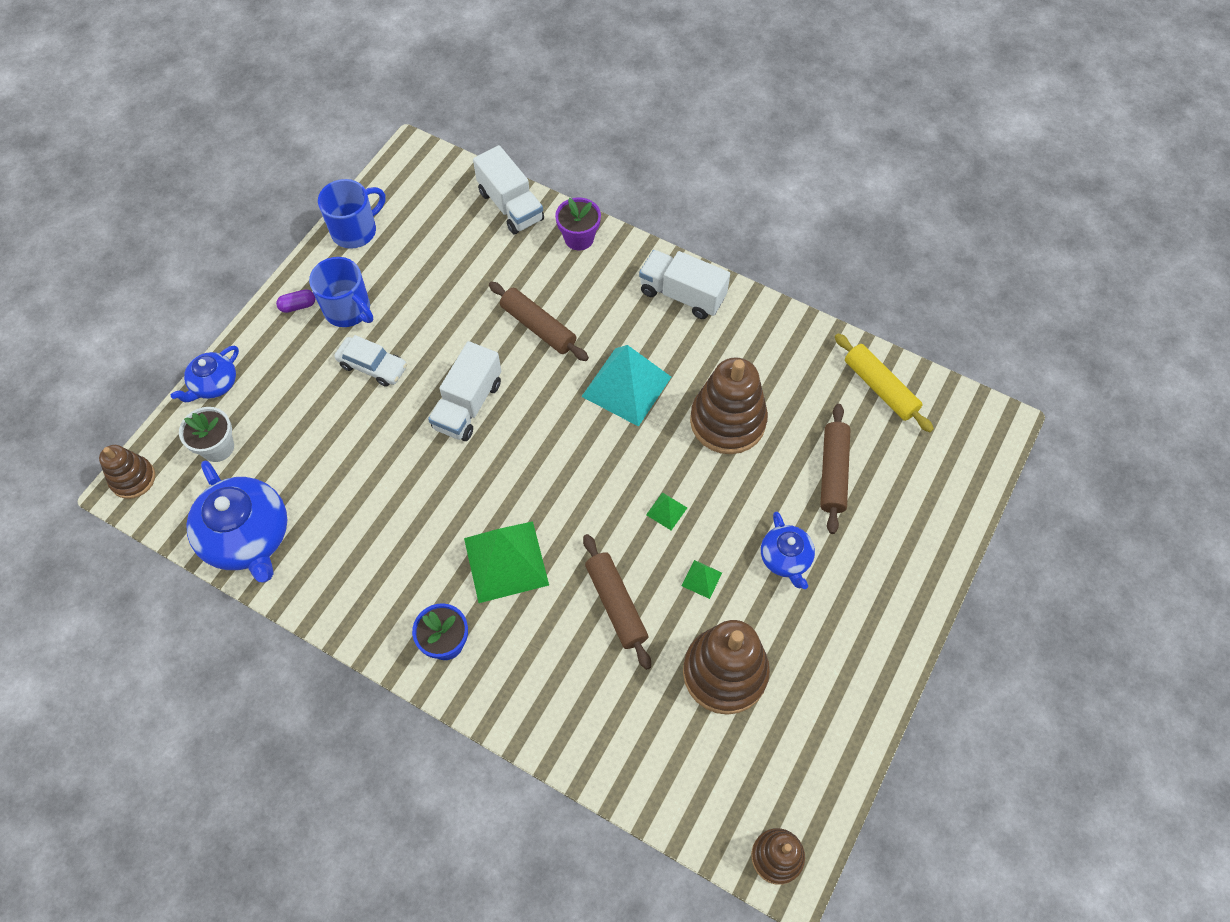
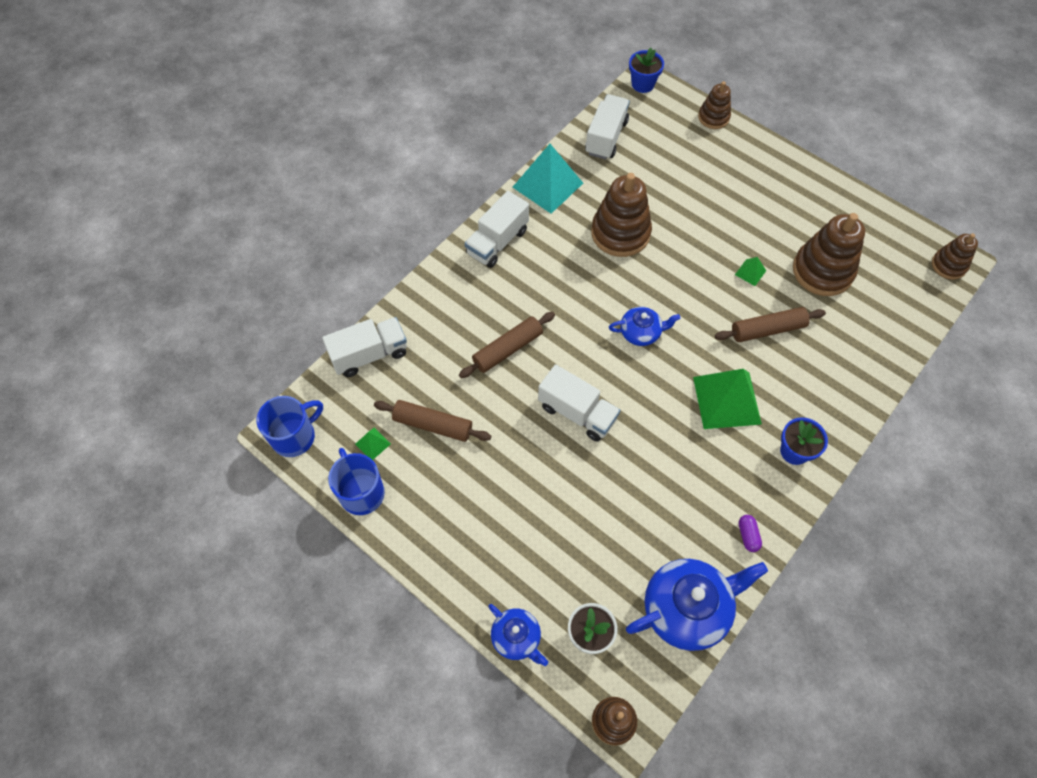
camera: 80 degrees left, 0 degrees up
purple capsule [276,289,315,313] -> purple capsule moved to [739,515,762,552]
blue mug [309,257,373,327] -> blue mug moved to [256,396,323,457]
white car [334,335,407,387] -> none
purple flower pot [555,197,601,251] -> none
turquoise pyramid [581,345,671,427] -> turquoise pyramid moved to [513,144,583,214]
green pyramid [646,492,687,530] -> green pyramid moved to [355,428,391,460]
blue teapot [761,512,815,589] -> blue teapot moved to [609,307,680,346]
brown rolling pin [820,404,851,534] -> brown rolling pin moved to [374,400,491,442]
yellow rolling pin [835,333,934,432] -> white truck [585,94,630,160]
none -> blue flower pot [629,48,664,93]
none -> brown stacking toy [698,81,731,129]

